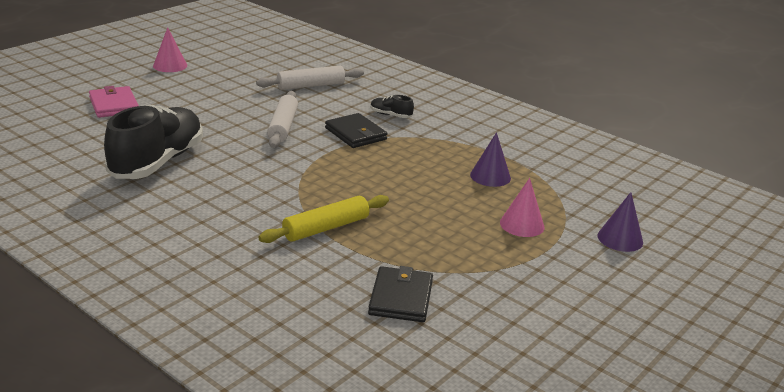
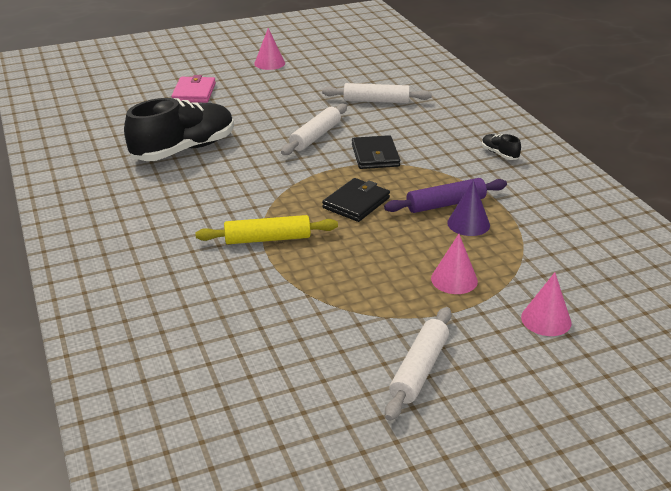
camera: 30 degrees right, 5 degrees up
black wallet [368,266,433,322] -> black wallet moved to [322,178,390,222]
black shoe [370,95,414,118] -> black shoe moved to [482,134,521,160]
purple cone [598,192,643,252] -> pink cone [521,272,571,336]
none -> purple rolling pin [384,178,507,213]
none -> white rolling pin [385,307,452,421]

